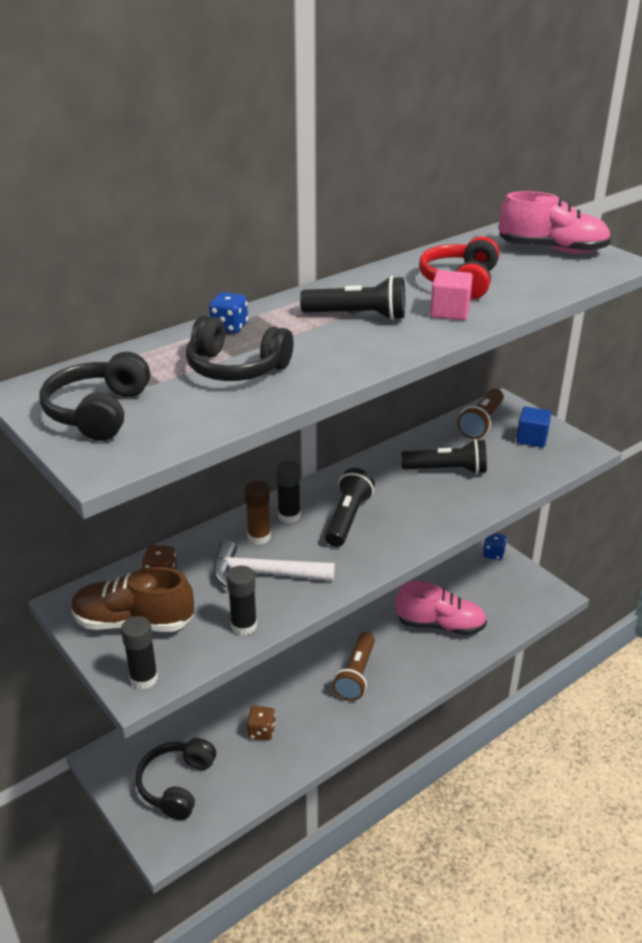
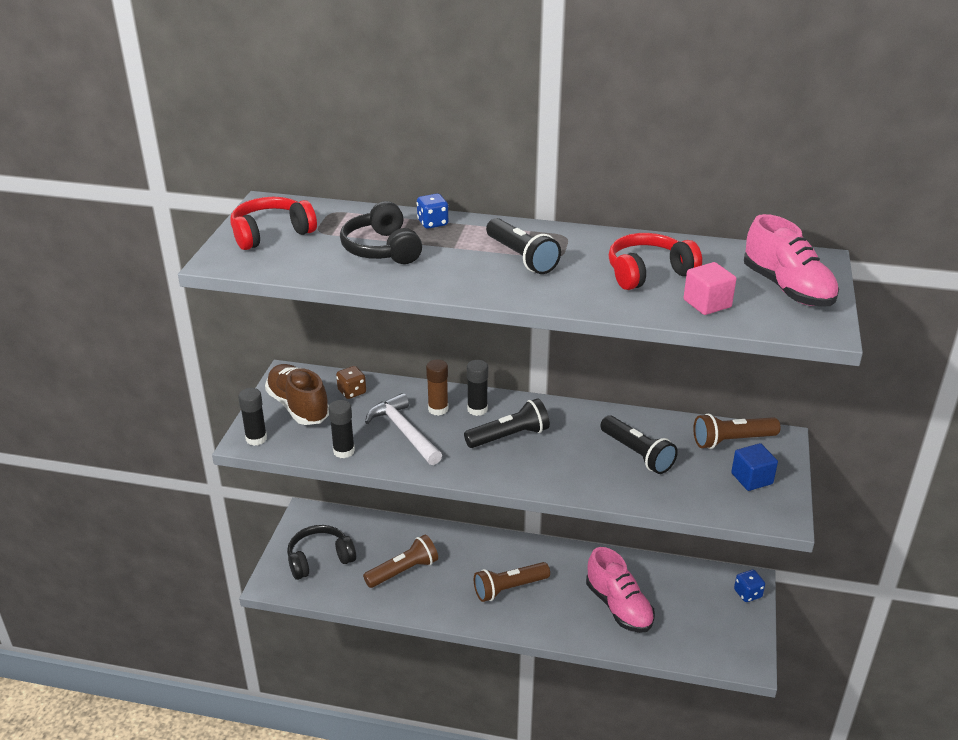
camera: 50 degrees right, 0 degrees up
black headphones [40,352,150,441] -> red headphones [230,197,317,250]
brown dice [247,706,276,741] -> brown flashlight [363,535,438,588]
pink cube [430,270,473,320] -> pink cube moved to [683,262,736,315]

